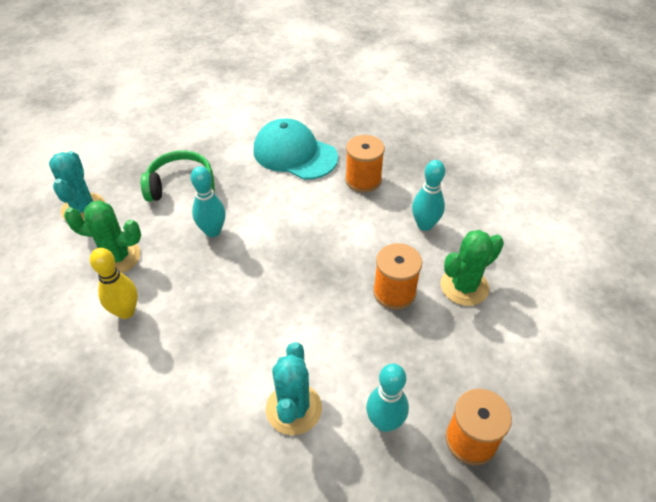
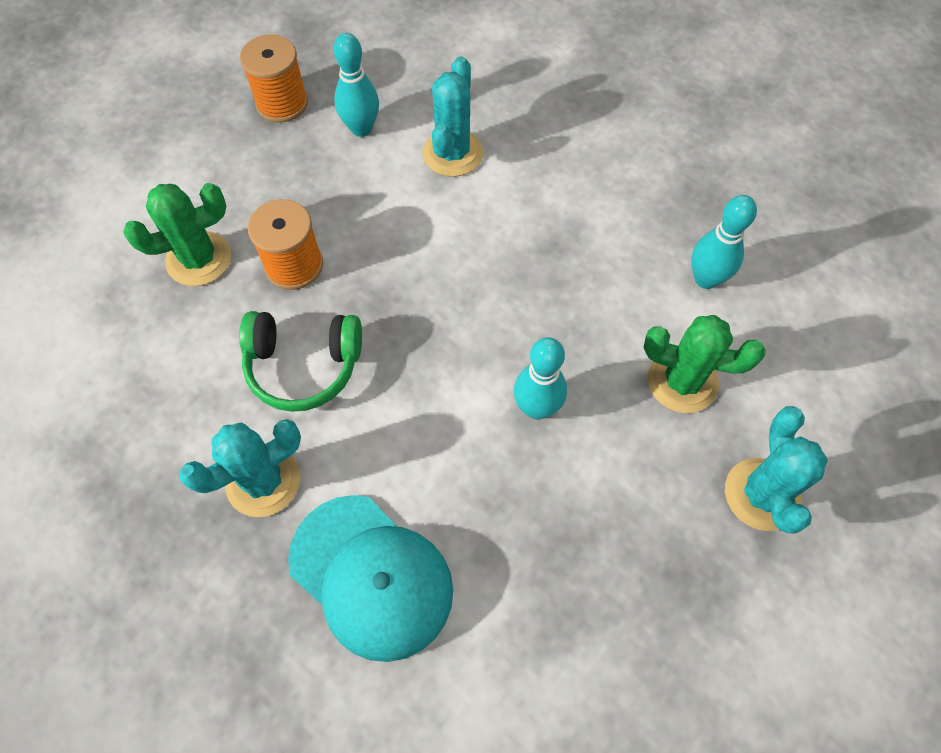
camera: 170 degrees left, 15 degrees up
yellow bowling pin [90,248,138,319] -> none
green headphones [141,150,215,202] -> green headphones moved to [239,311,362,412]
orange spool [345,135,385,192] -> turquoise cactus [179,419,301,517]
turquoise bowling pin [412,160,445,231] -> turquoise bowling pin moved to [691,195,757,289]

